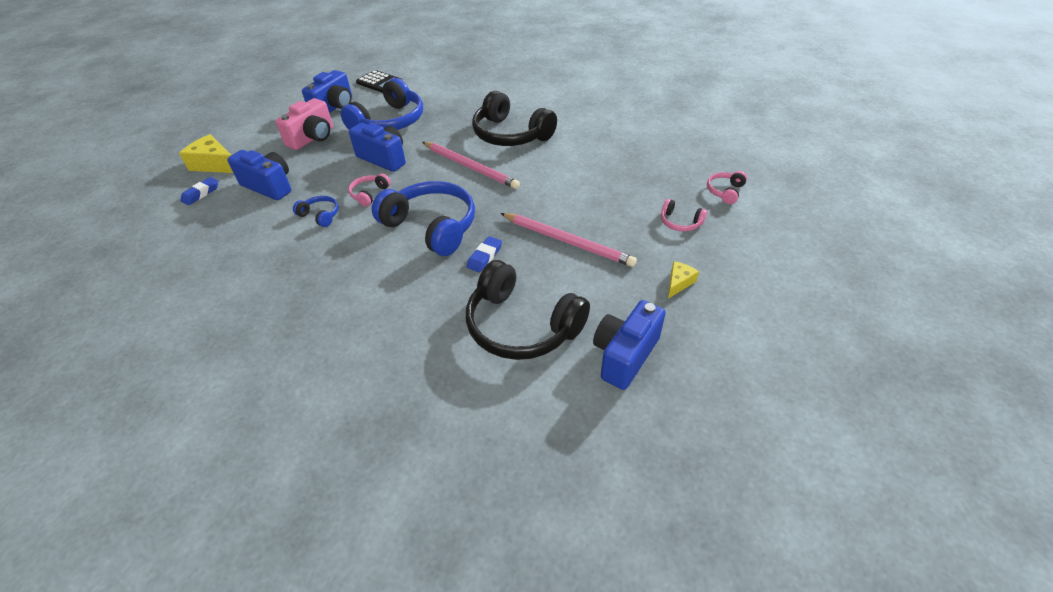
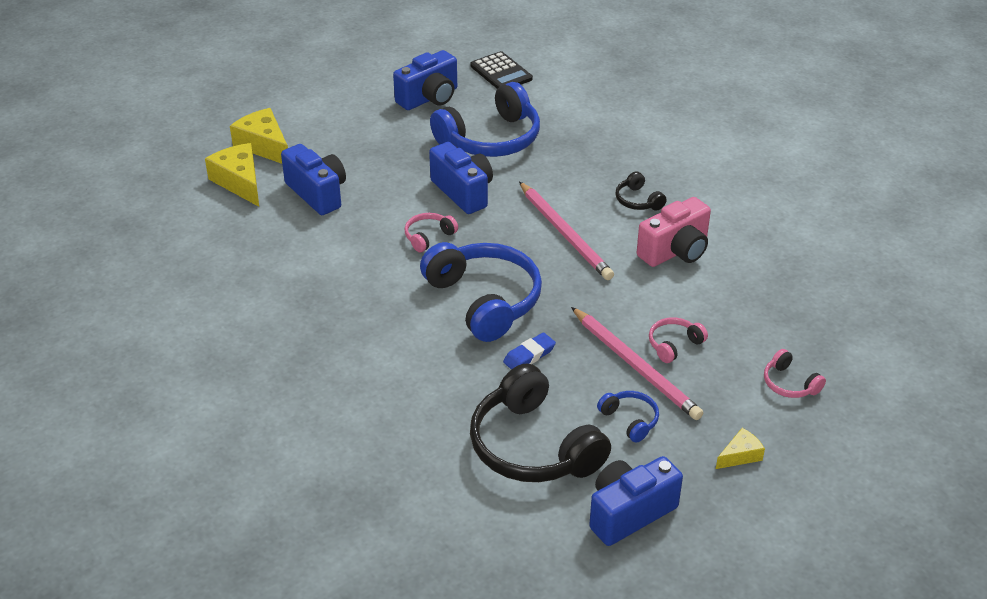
camera: 20 degrees right, 5 degrees down
blue eraser [180,177,218,205] -> yellow cheese [205,143,259,207]
pink camera [275,98,333,150] -> pink camera moved to [637,197,711,267]
blue headphones [293,196,339,227] -> blue headphones moved to [597,391,659,443]
black headphones [472,91,557,146] -> black headphones [615,171,667,210], size x0.45
pink headphones [707,171,747,204] -> pink headphones moved to [649,317,708,363]

